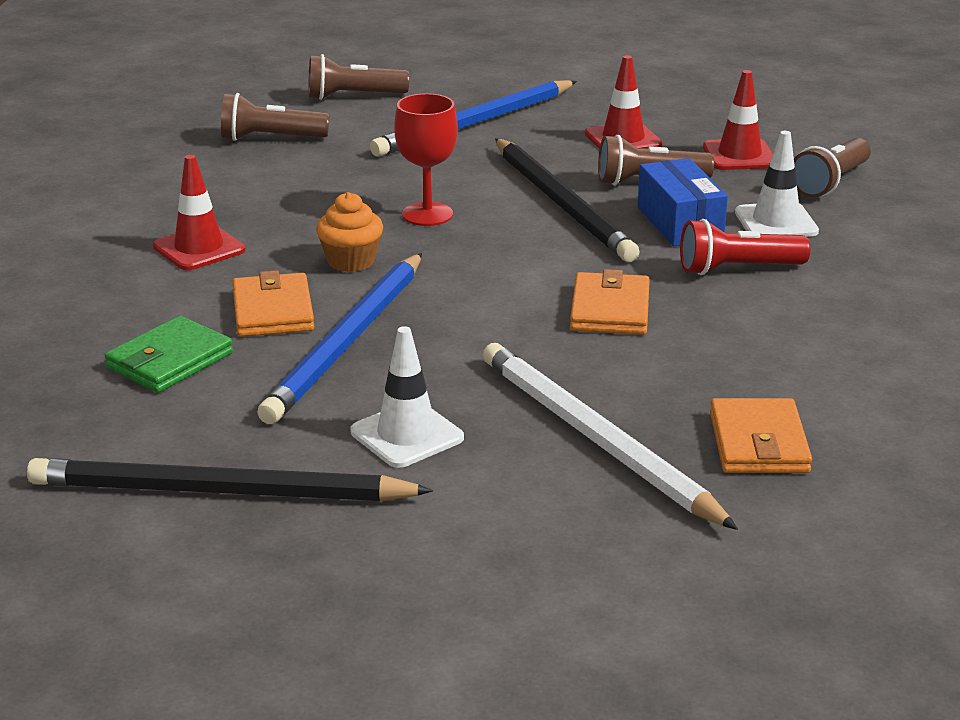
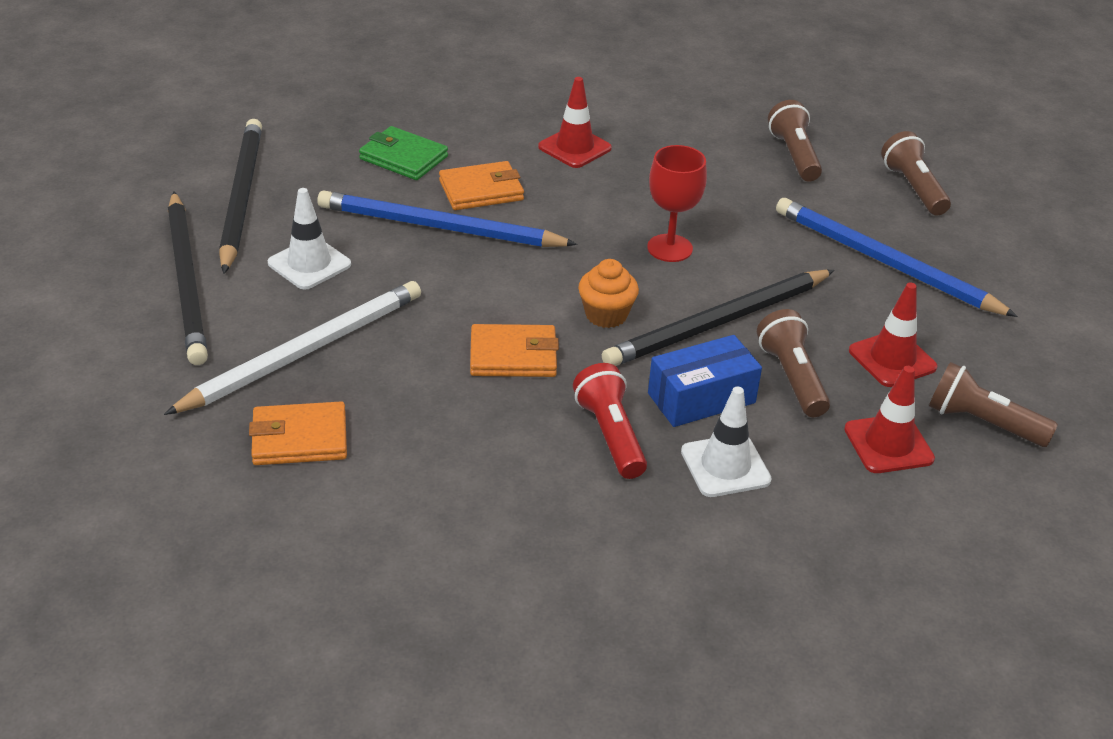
camera: 80 degrees right, 10 degrees up
orange cupcake [316,192,383,272] -> orange cupcake moved to [578,259,639,328]
brown flashlight [794,138,871,198] -> brown flashlight moved to [929,362,1058,447]
none -> black pencil [168,191,208,365]

